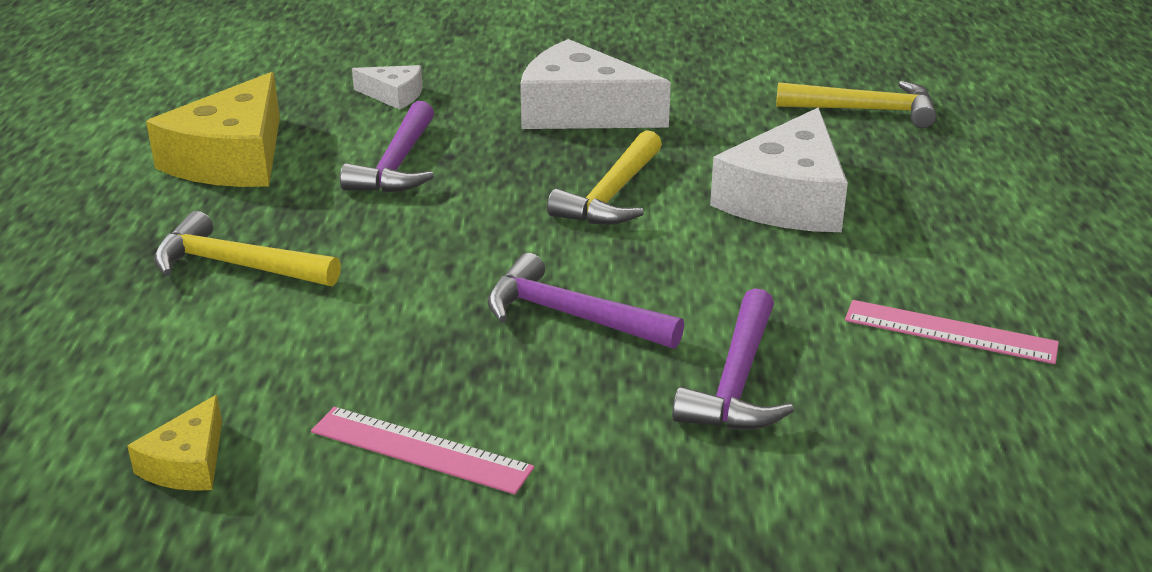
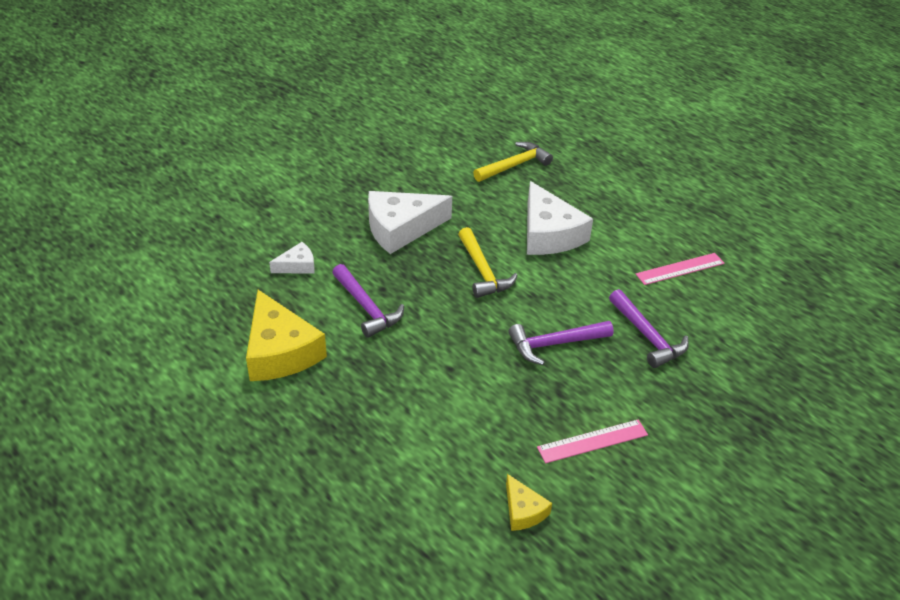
camera: 45 degrees left, 10 degrees up
yellow hammer [154,211,341,286] -> none

